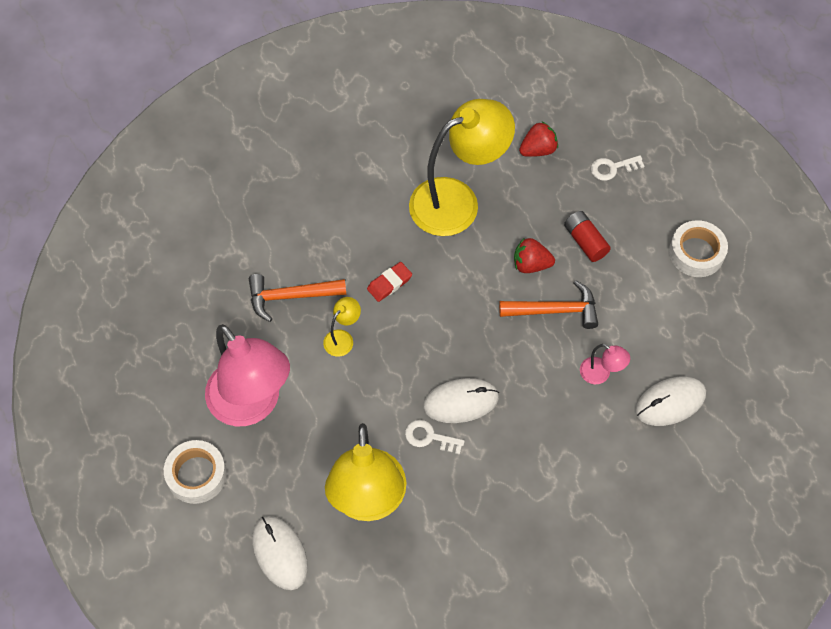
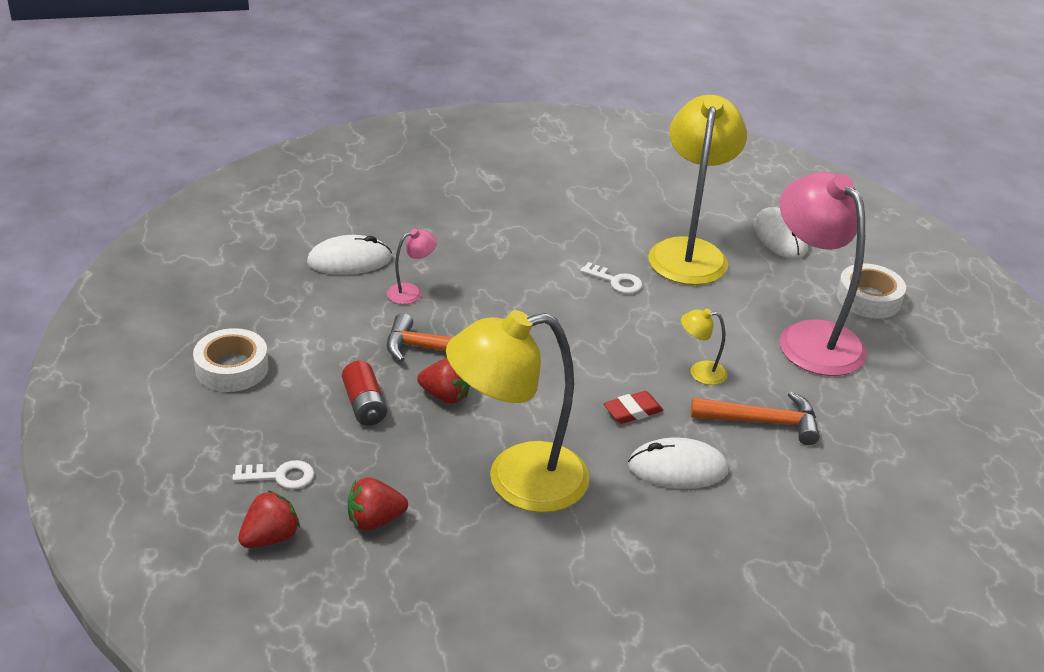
camera: 170 degrees left, 25 degrees down
yellow lamp [323,297,361,357] -> yellow lamp turned 45 degrees clockwise [681,309,727,385]
white mouse [423,378,499,423] -> white mouse moved to [628,438,729,489]
pink lamp [580,344,630,384] -> pink lamp turned 105 degrees clockwise [387,229,437,304]
none -> red strawberry [238,490,300,548]

